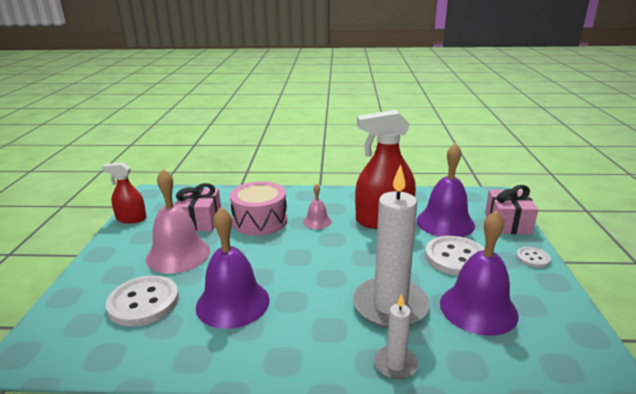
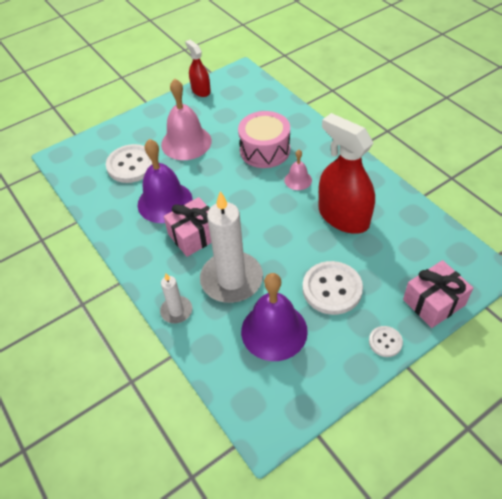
camera: 55 degrees right, 25 degrees up
pink gift [175,183,221,231] -> pink gift moved to [164,197,211,257]
purple bell [417,143,475,237] -> none

